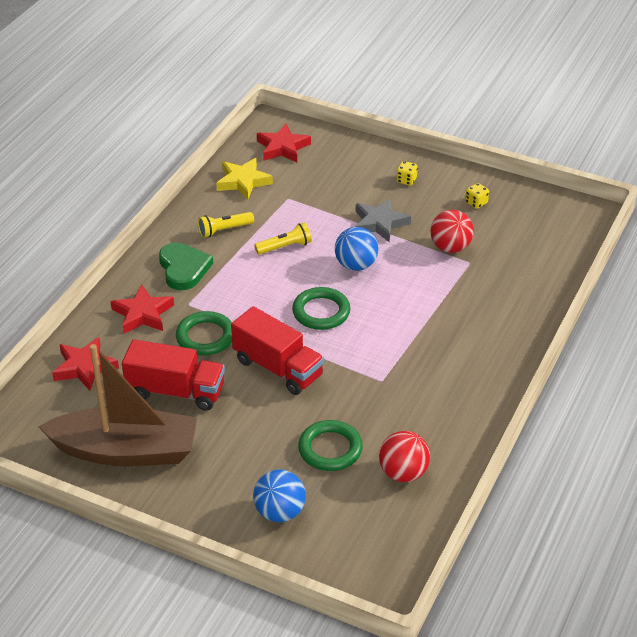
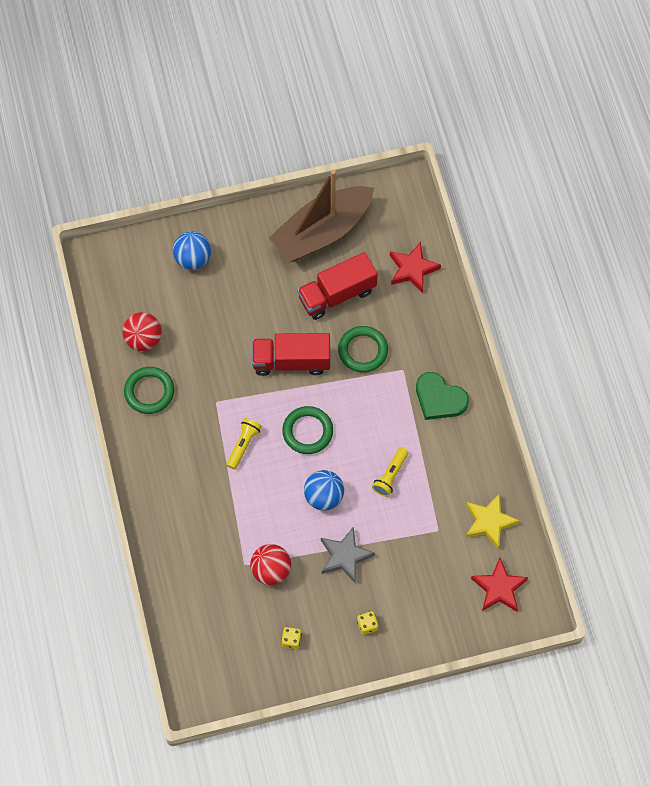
camera: 140 degrees right, 25 degrees up
red star [111,285,174,334] -> none
yellow flashlight [198,212,254,238] -> yellow flashlight moved to [226,418,262,470]
green ring [298,420,363,471] -> green ring moved to [124,367,174,414]

